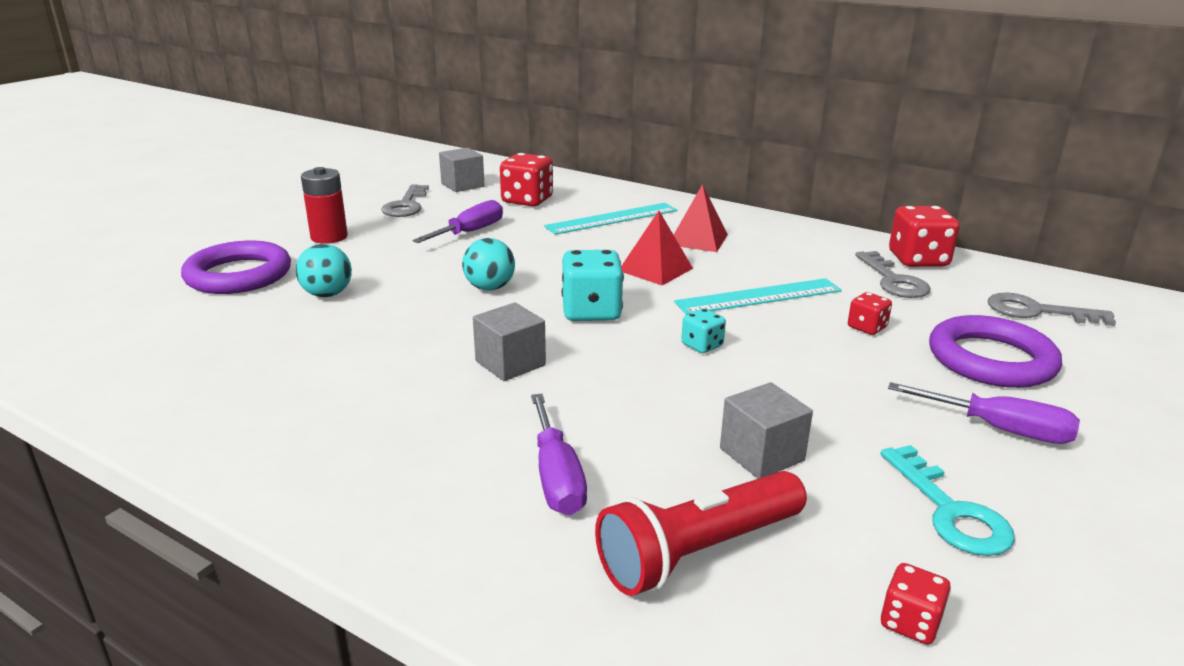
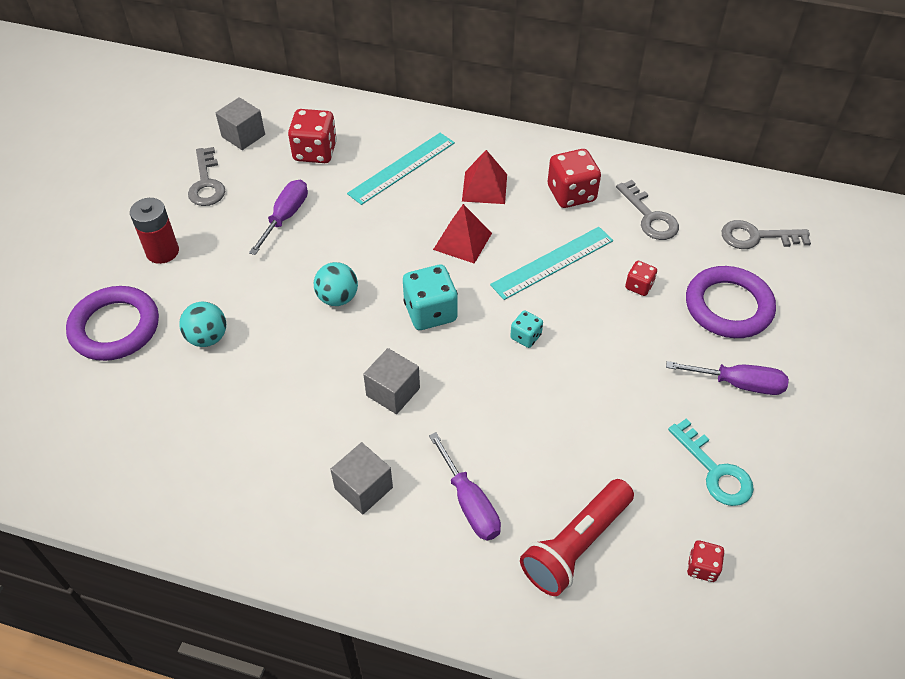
camera: 15 degrees left, 25 degrees up
grey cube [720,382,813,479] -> grey cube moved to [330,442,393,514]
red dice [889,206,960,267] -> red dice moved to [548,149,601,208]

